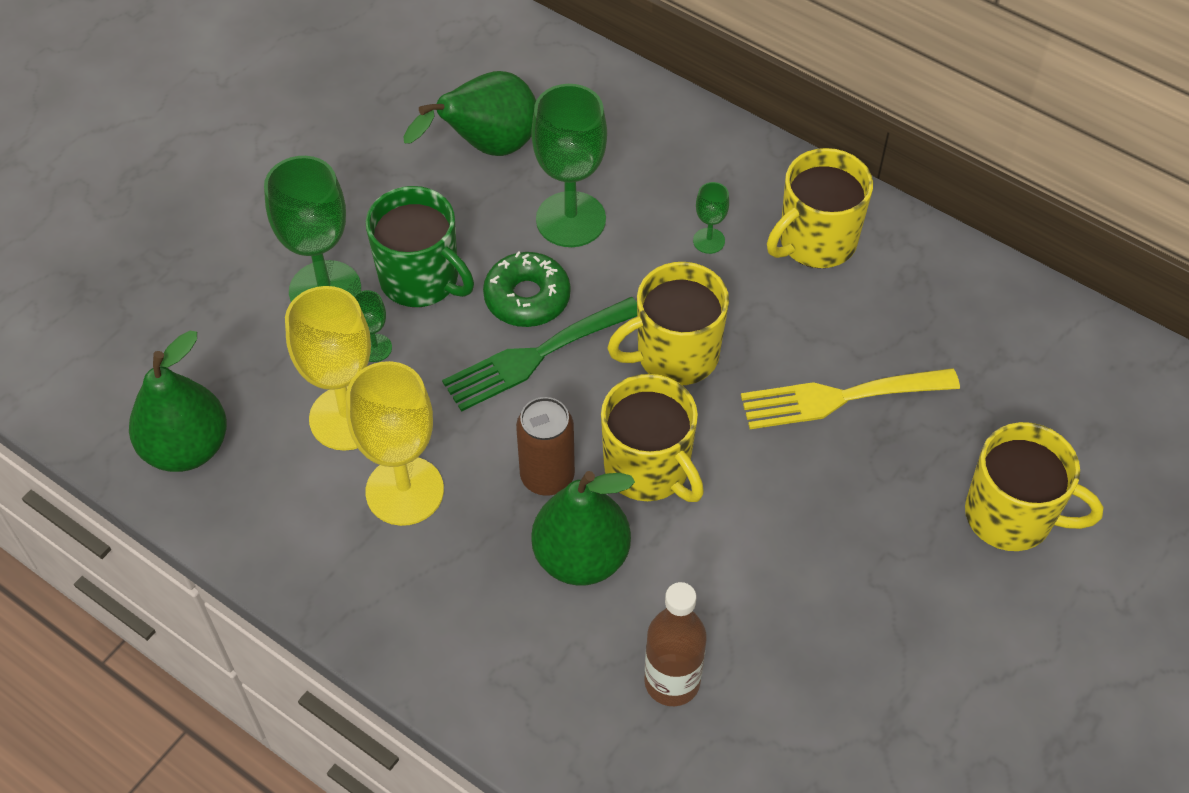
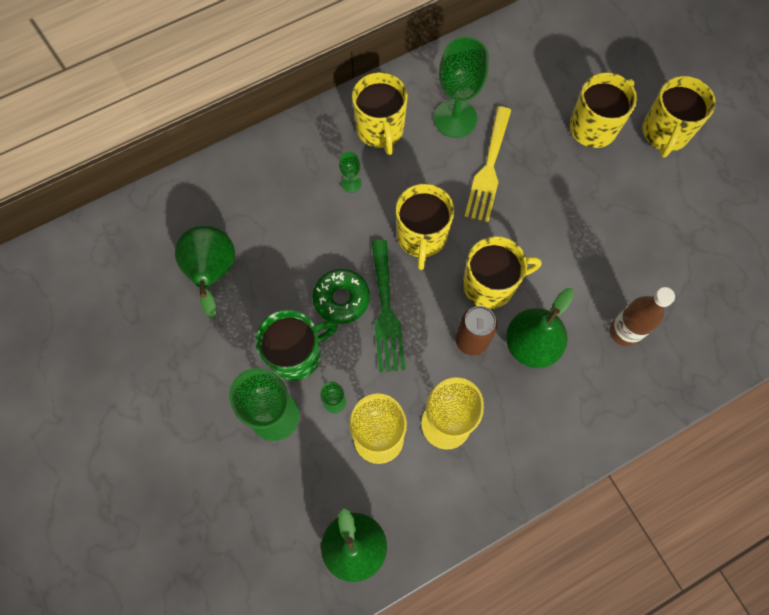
camera: 65 degrees left, 15 degrees up
green goblet [531,84,607,247] -> green goblet moved to [434,37,489,138]
none -> yellow mug [642,76,716,158]

